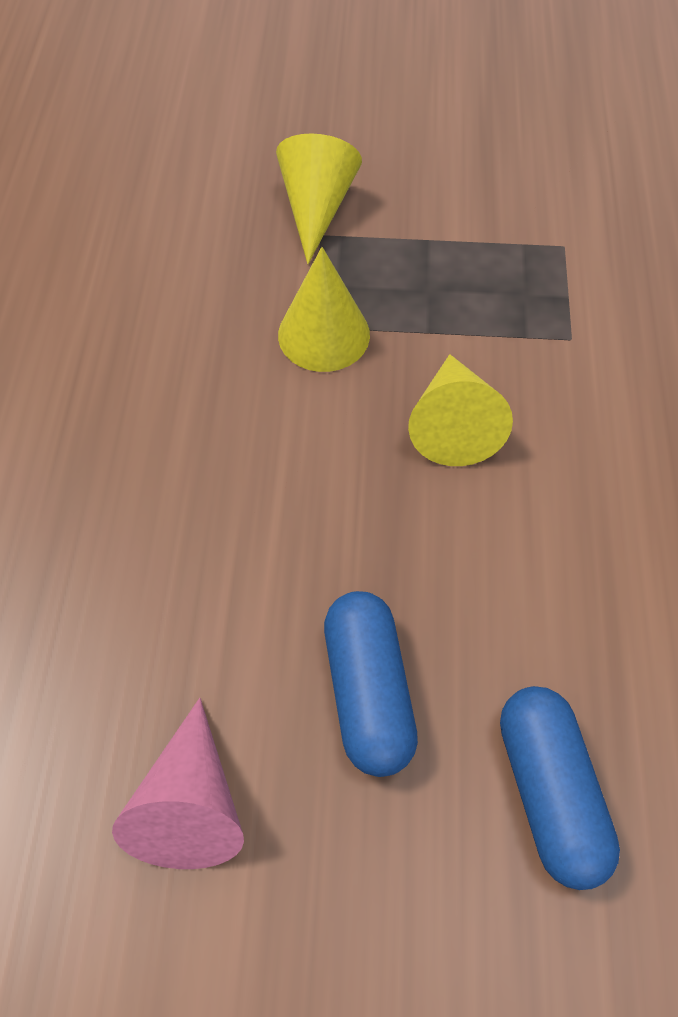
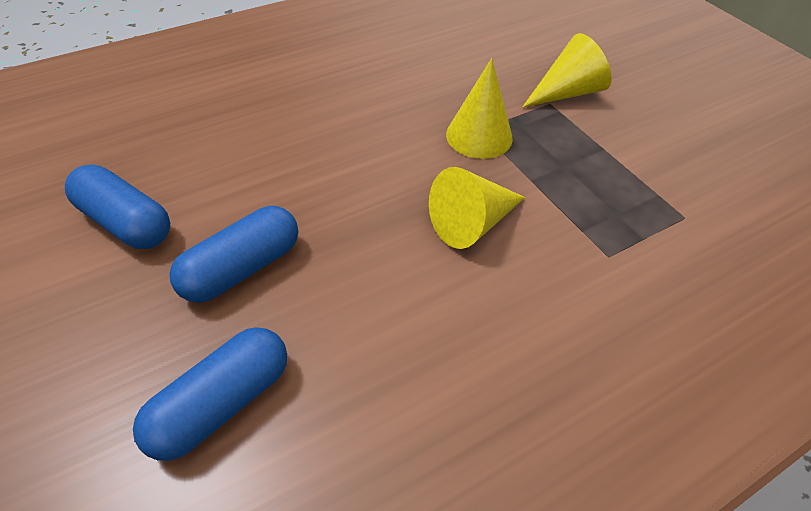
camera: 55 degrees right, 10 degrees down
pink cone [112,698,244,869] -> blue capsule [65,165,170,249]

